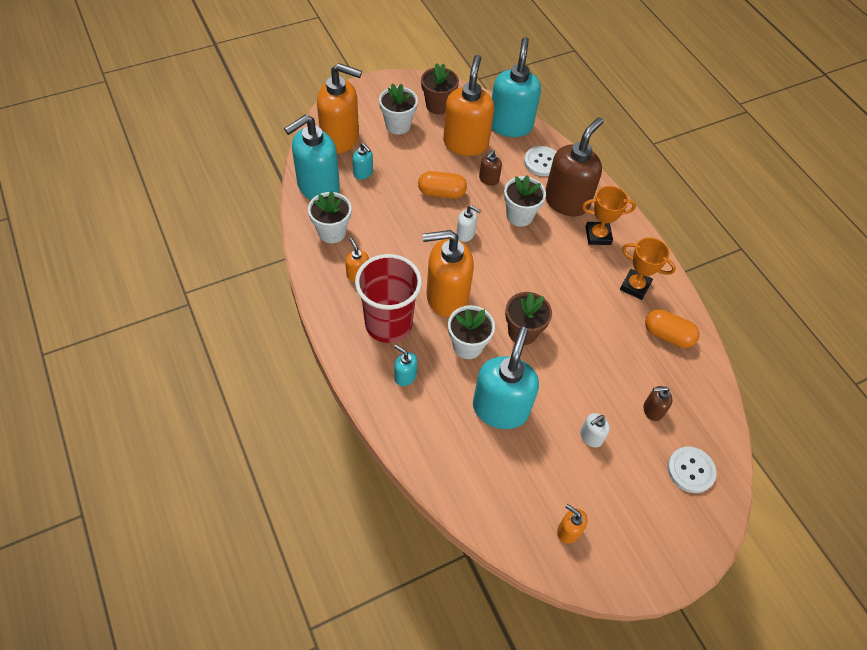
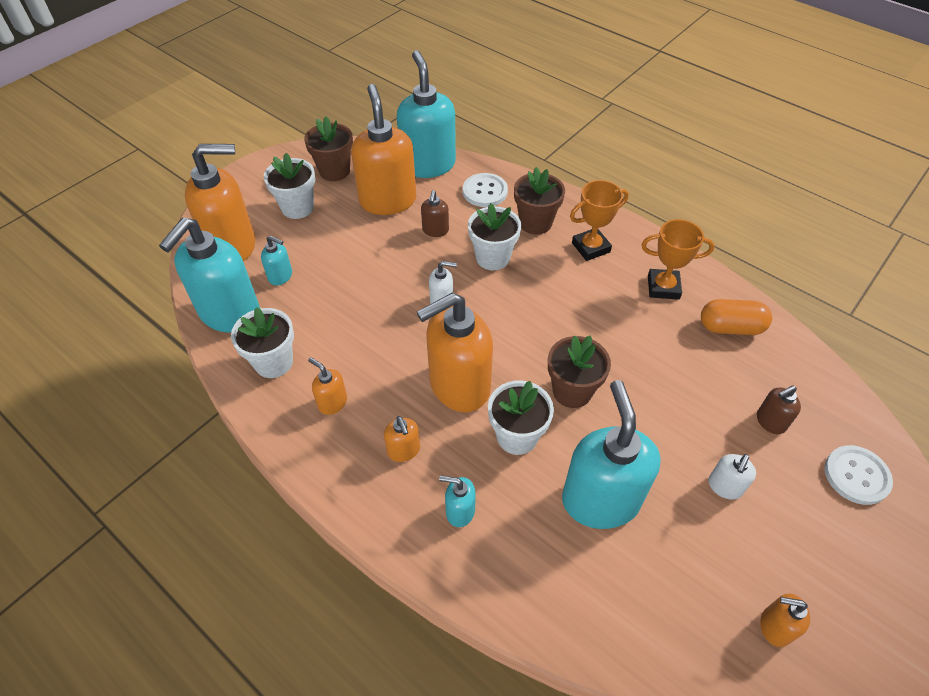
camera: 20 degrees left, 5 degrees down
red cup [355,254,422,343] -> orange soap dispenser [384,416,420,462]
orange capsule [418,171,467,199] -> none
brown soap dispenser [545,117,604,216] -> brown flower pot [514,167,565,235]

